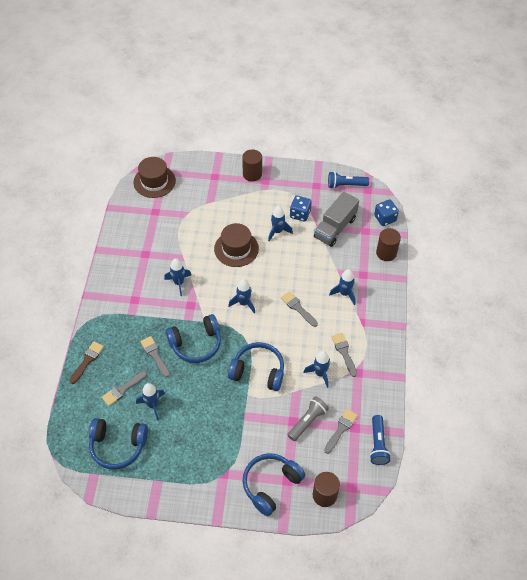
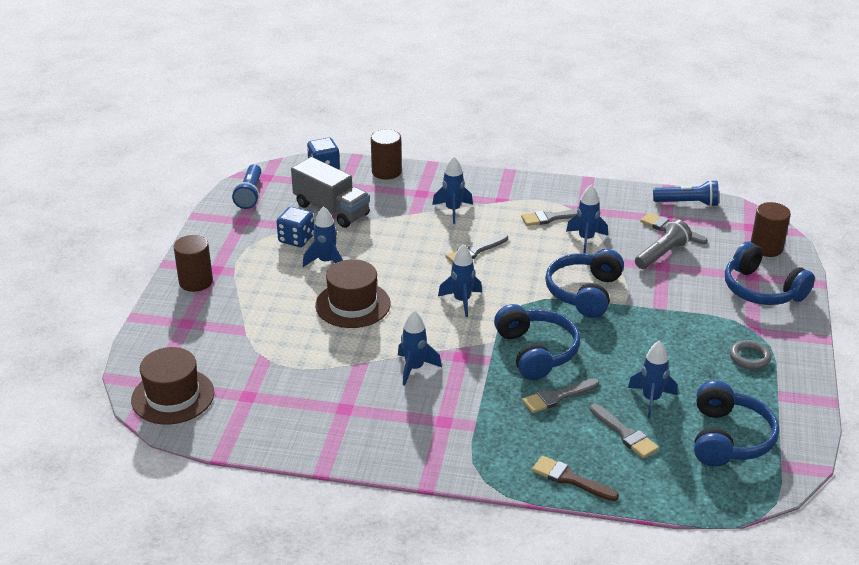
camera: 85 degrees left, 20 degrees down
grey flashlight [287,396,329,441] -> grey flashlight turned 90 degrees clockwise [635,219,692,269]
none -> grey ring [730,340,771,369]

